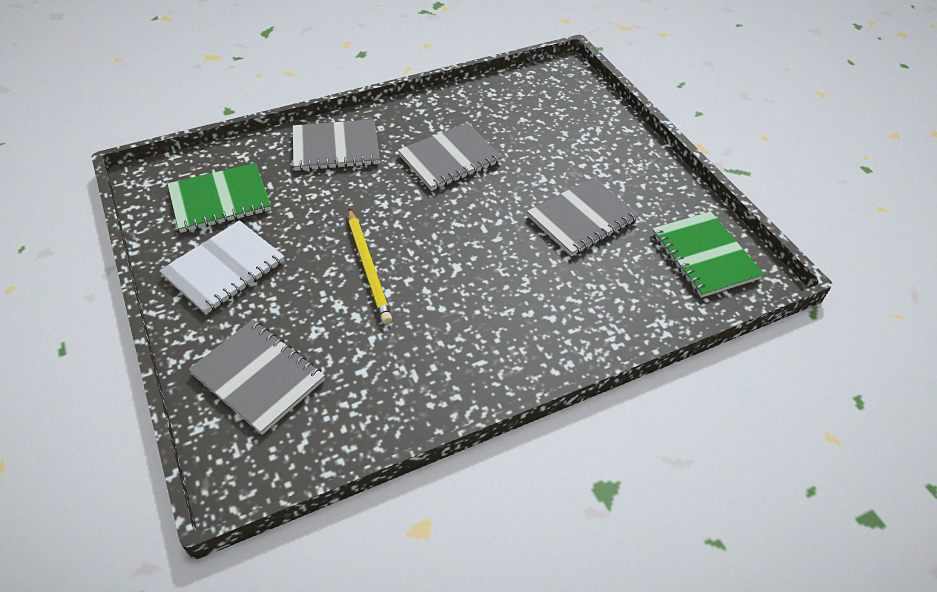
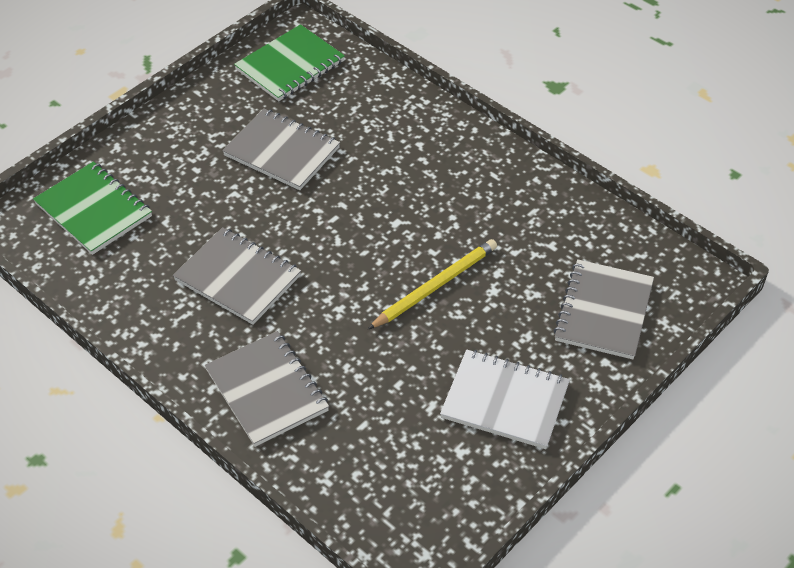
camera: 110 degrees left, 0 degrees up
green notebook [167,163,271,233] -> green notebook moved to [33,161,152,255]

